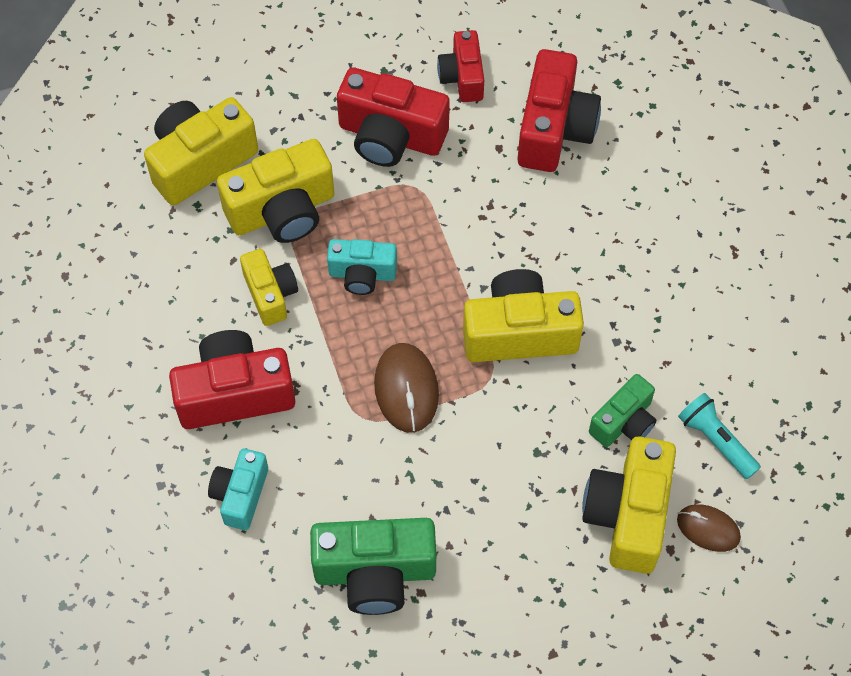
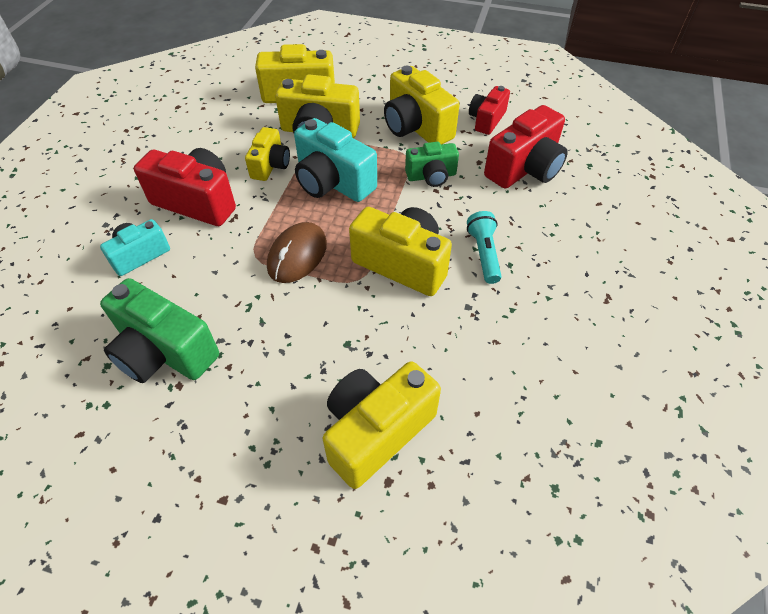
camera: 35 degrees right, 10 degrees down
turquoise camera [327,239,397,295] -> turquoise camera [294,118,377,202], size x1.66
red camera [337,68,450,167] -> yellow camera [384,66,460,144]
green camera [589,374,656,447] -> green camera moved to [405,142,459,187]
brown mouse [677,504,741,552] -> none
turquoise flashlight [678,393,761,479] -> turquoise flashlight moved to [467,211,502,284]

